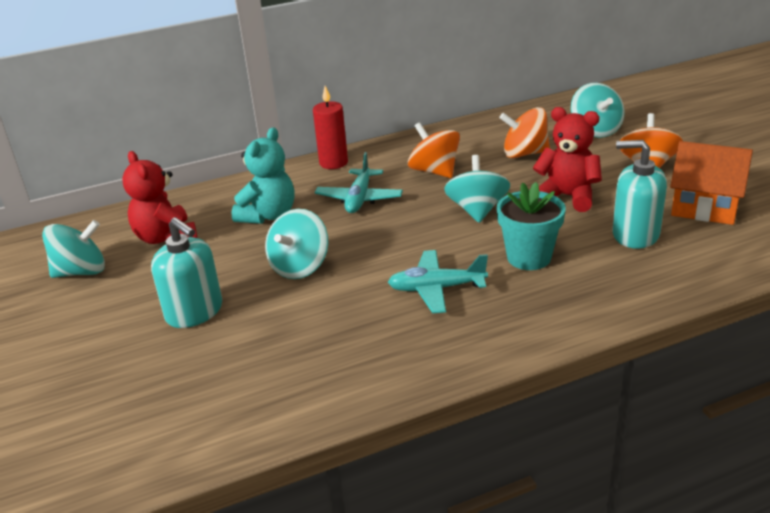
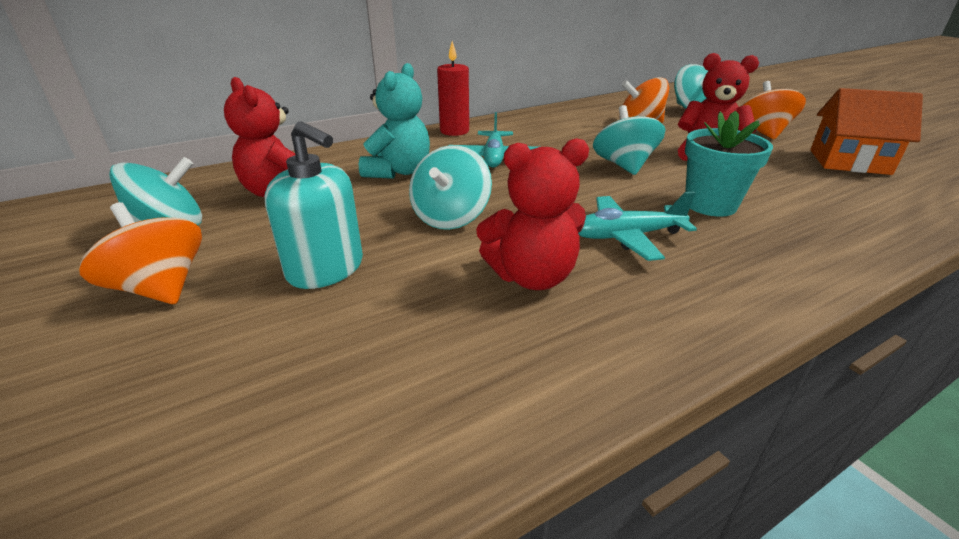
camera: 10 degrees left, 0 degrees up
orange spinning top [408,122,460,178] -> orange spinning top moved to [79,202,202,304]
turquoise soap dispenser [612,140,667,249] -> none
none -> red teddy bear [476,138,589,290]

